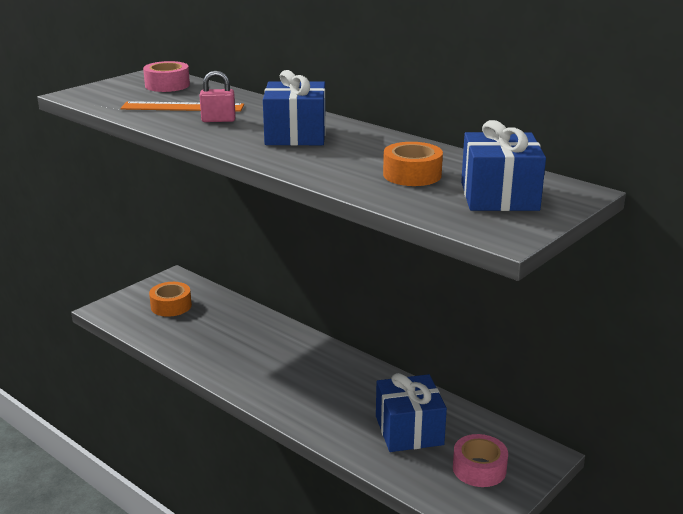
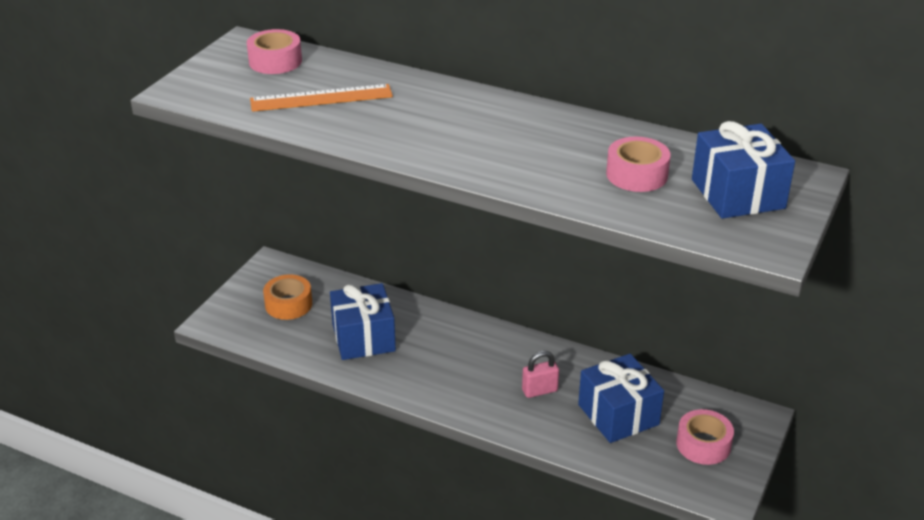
camera: 15 degrees left, 10 degrees up
pink padlock [200,71,236,122] -> pink padlock moved to [522,351,559,398]
blue gift [263,70,326,146] -> blue gift moved to [330,283,396,360]
orange tape [383,142,443,186] -> pink tape [606,137,671,192]

